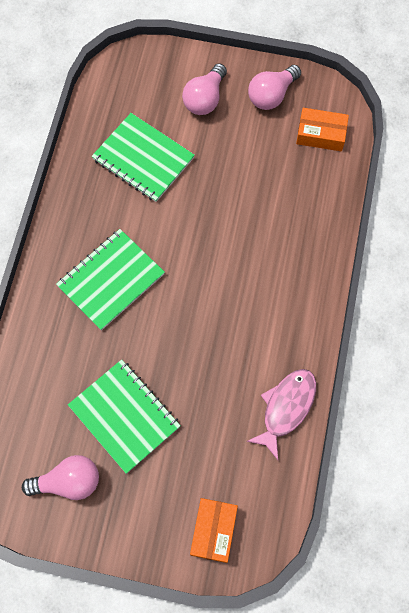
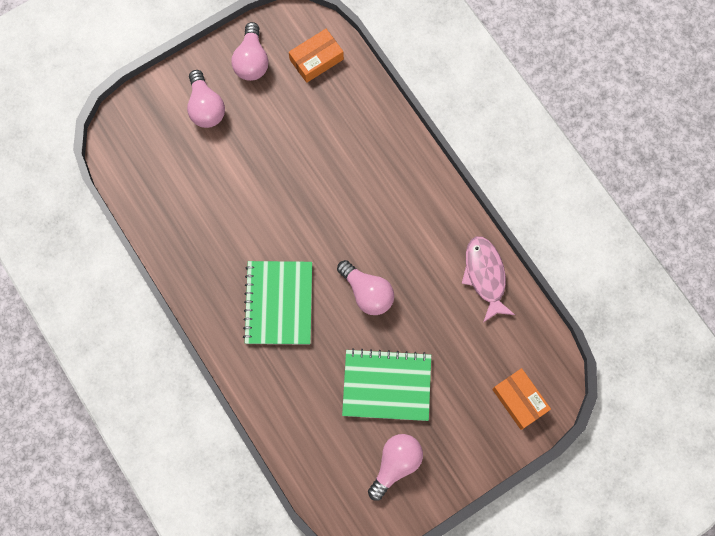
camera: 45 degrees left, 5 degrees up
green notebook [92,113,195,202] -> none
none -> pink light bulb [337,260,394,315]

